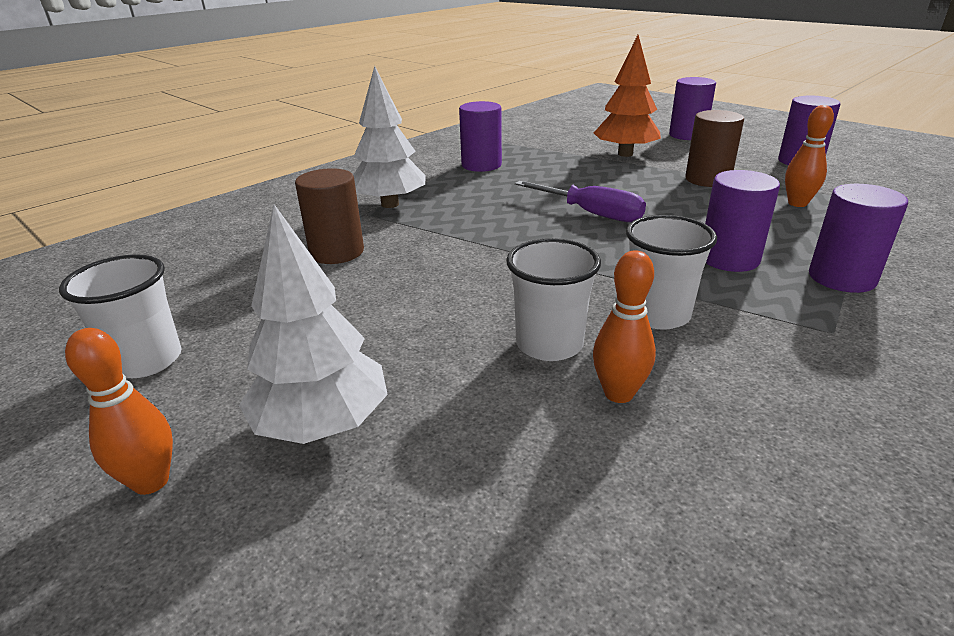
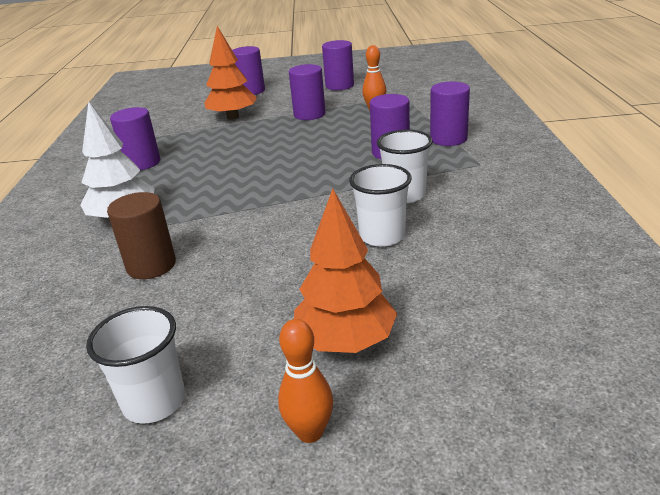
camera: 45 degrees left, 0 degrees up
white tree [239,204,388,444] -> orange tree [294,189,397,353]
purple screwdriver [515,181,646,222] -> none
orange bowling pin [593,250,656,403] -> none
brown cylinder [685,110,744,187] -> purple cylinder [289,64,326,120]

